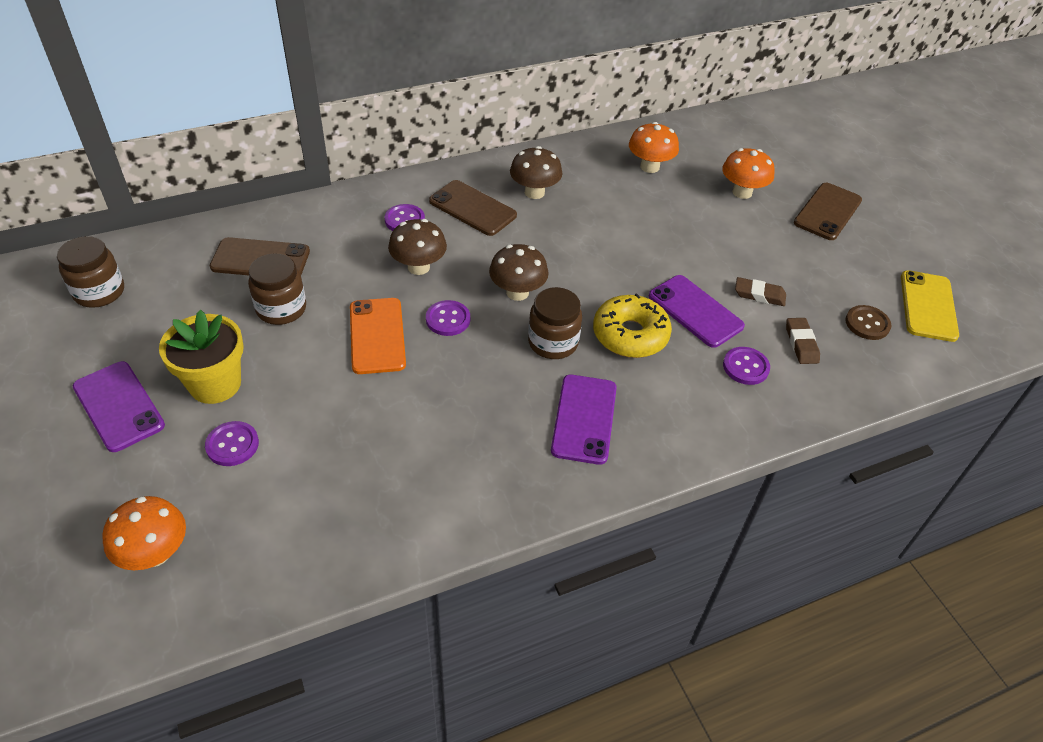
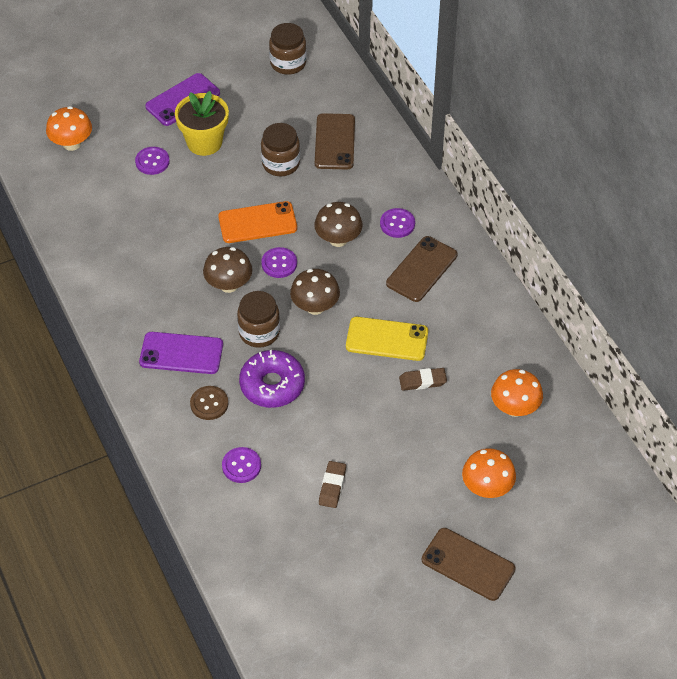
camera: 90 degrees right, 5 degrees up
brown mushroom [510,146,562,199] -> brown mushroom moved to [203,247,252,293]
yellow donut [593,293,672,358] -> purple donut [239,350,305,408]
purple phone [649,275,745,348] -> none
brown eraser [786,318,820,364] -> brown eraser moved to [399,368,447,391]
brown button [845,305,891,340] -> brown button moved to [190,386,228,420]
yellow phone [901,271,959,342] -> yellow phone moved to [346,317,428,361]

